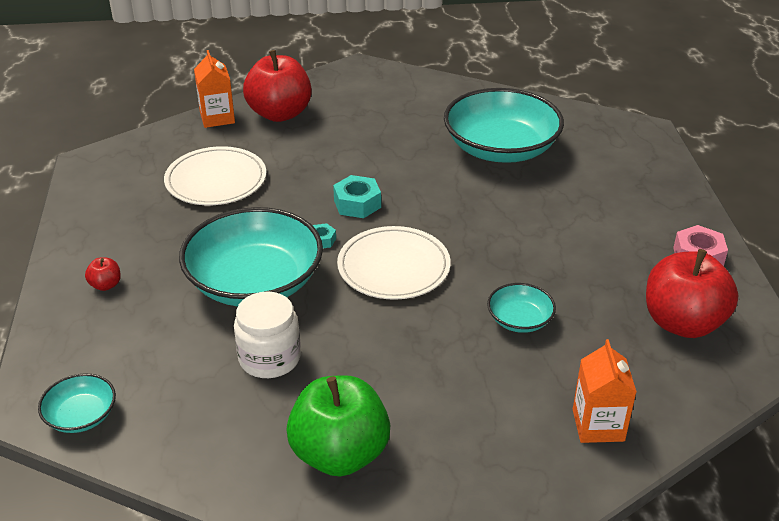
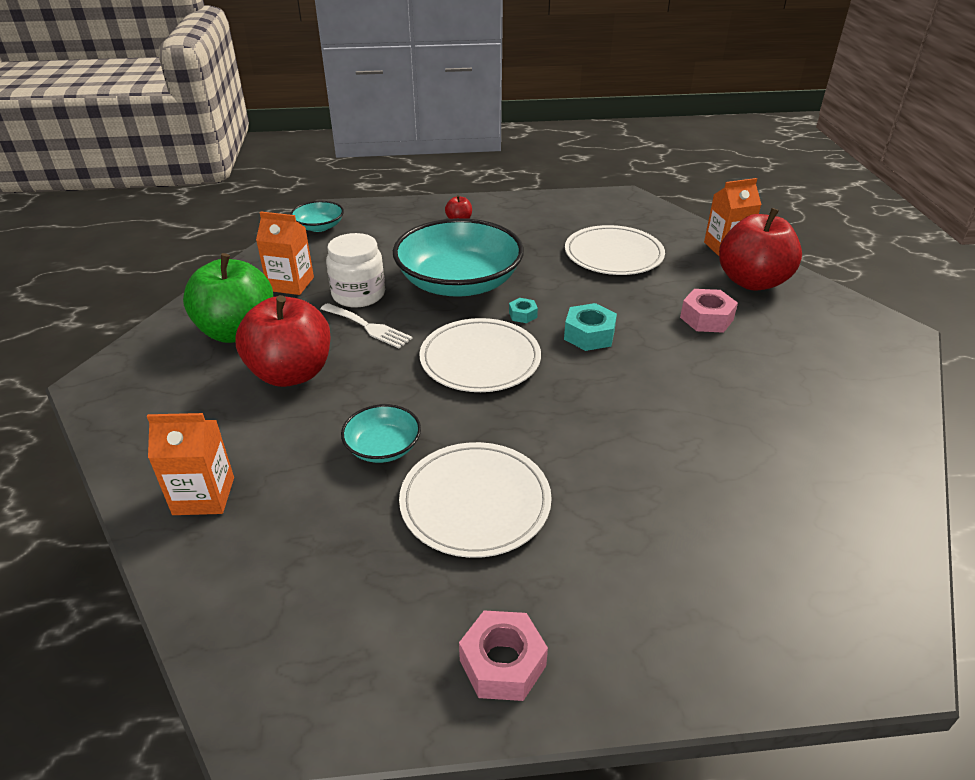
camera: 90 degrees right, 0 degrees up
turquoise bowl [444,88,564,163] -> none
red apple [646,249,739,338] -> red apple moved to [236,295,331,387]
none -> orange carton [256,211,314,295]
none -> white fork [321,303,413,348]
none -> white plate [399,442,552,558]
none -> pink nut [680,289,738,333]

